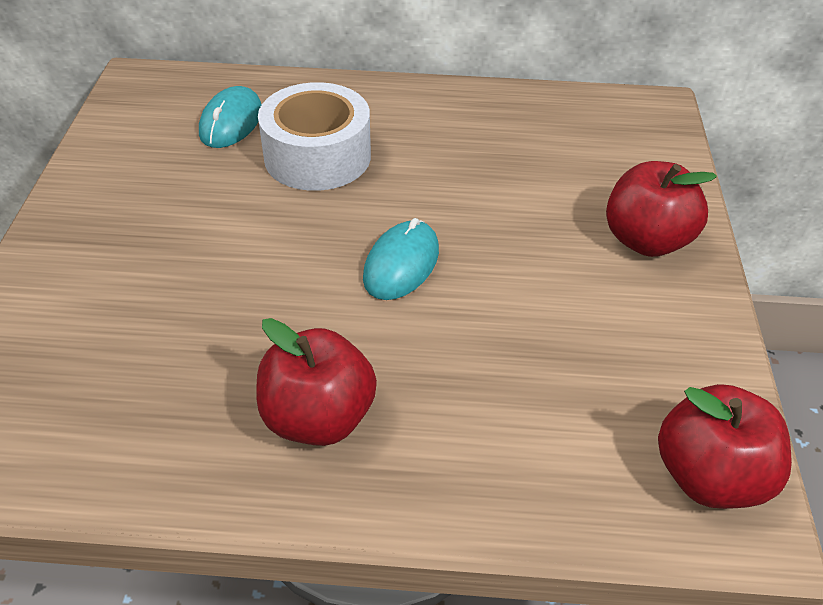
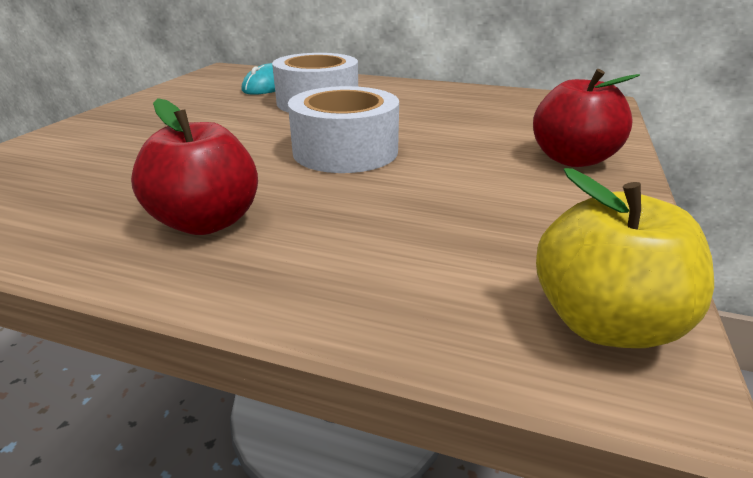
camera: 15 degrees right, 15 degrees down
turquoise mouse [363,218,439,300] -> white tape [288,86,399,173]
red apple [658,384,792,509] -> yellow apple [536,168,714,348]

